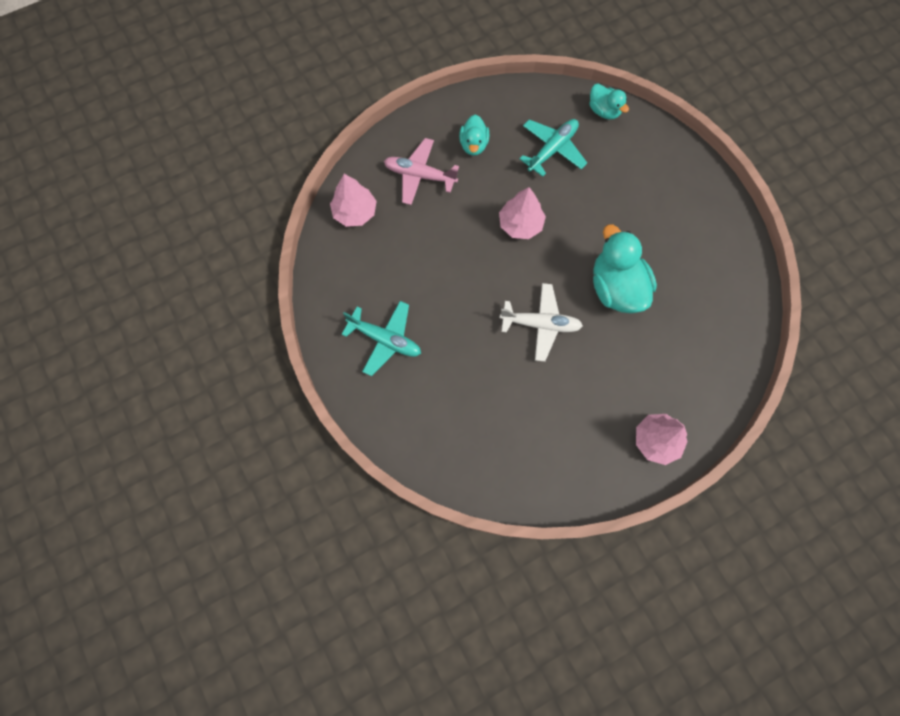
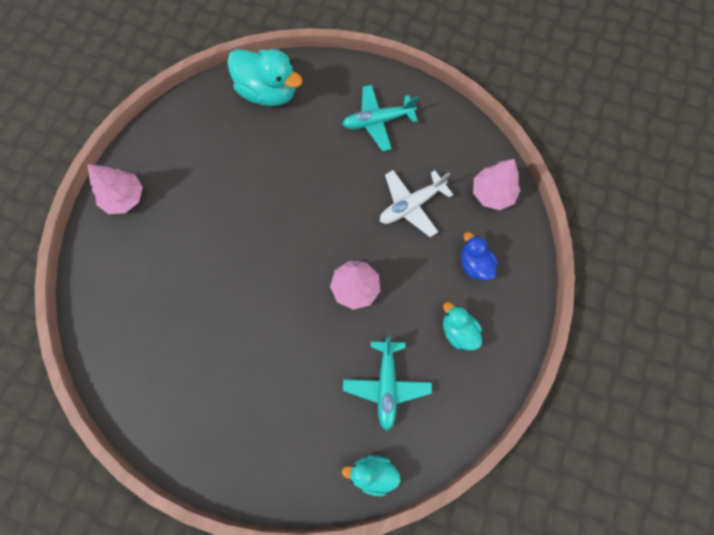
camera: 140 degrees right, 0 degrees up
pink plane [384,138,459,205] -> blue duck [461,232,498,281]
white plane [500,283,583,362] -> white plane moved to [380,170,453,237]
turquoise duck [593,224,657,313] -> turquoise duck moved to [227,49,303,106]

